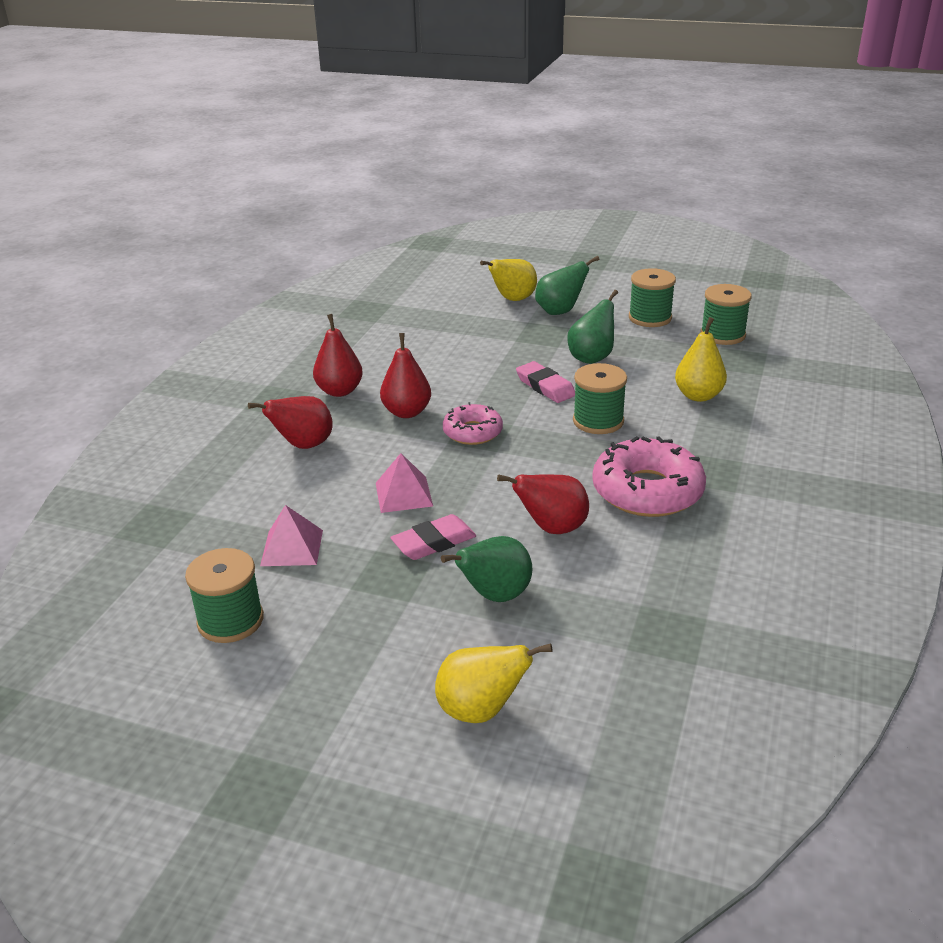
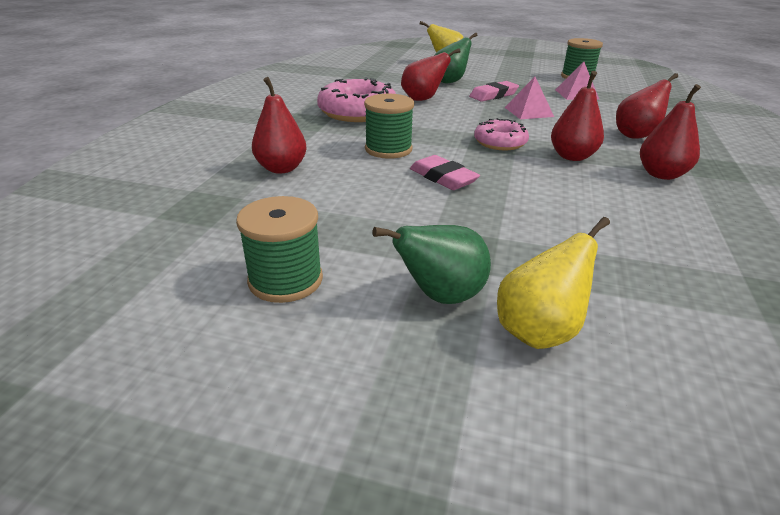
camera: 175 degrees right, 0 degrees up
green pear [567,290,618,364] -> none
yellow pear [675,317,727,402] -> red pear [252,77,307,174]
green spool [701,284,752,345] -> none

